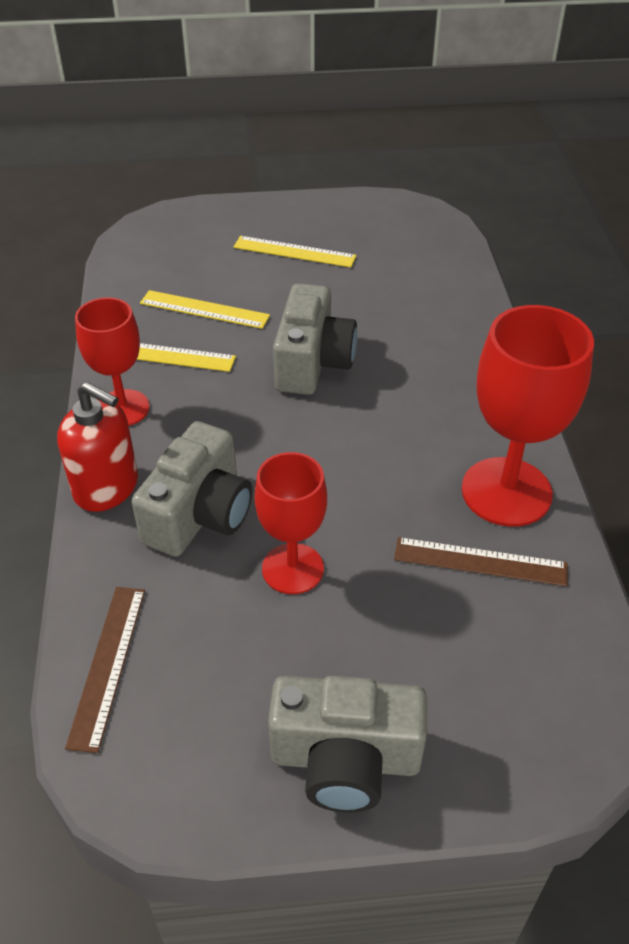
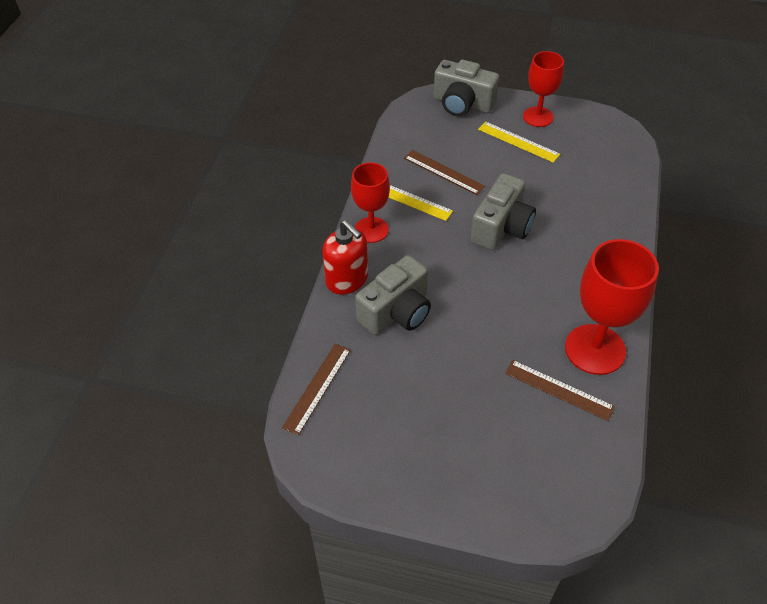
camera: 20 degrees right, 5 degrees up
yellow ruler [140,290,270,329] -> brown ruler [404,150,486,195]
red goblet [254,452,327,594] -> red goblet moved to [523,51,564,127]
grey camera [268,676,427,813] -> grey camera moved to [434,60,499,116]

